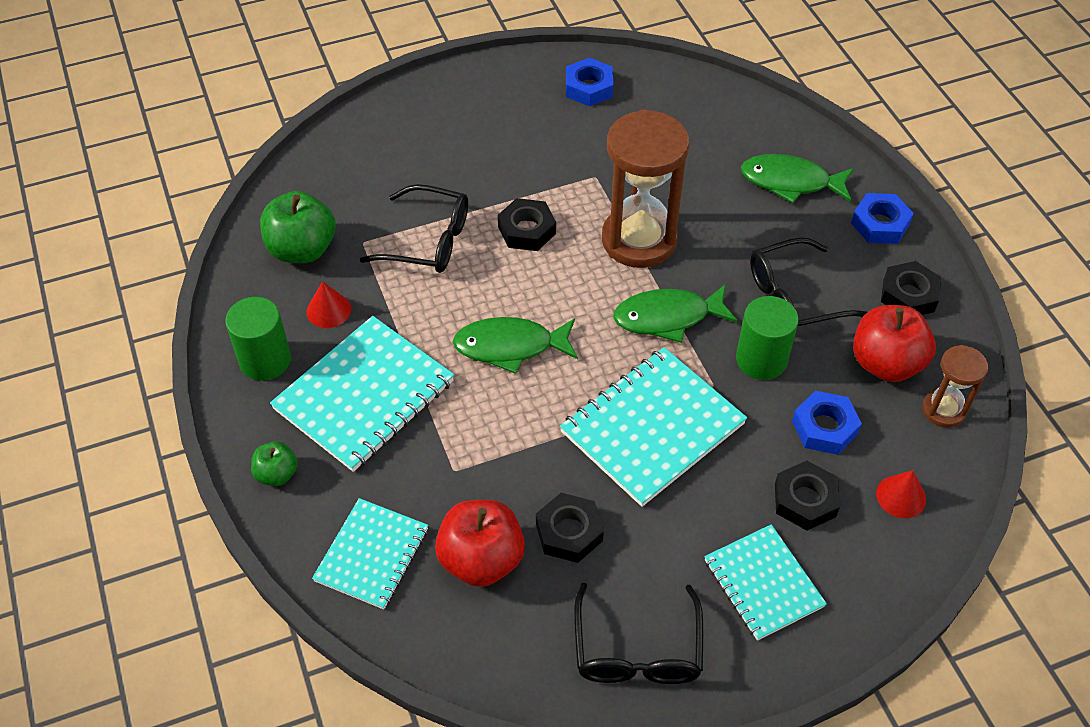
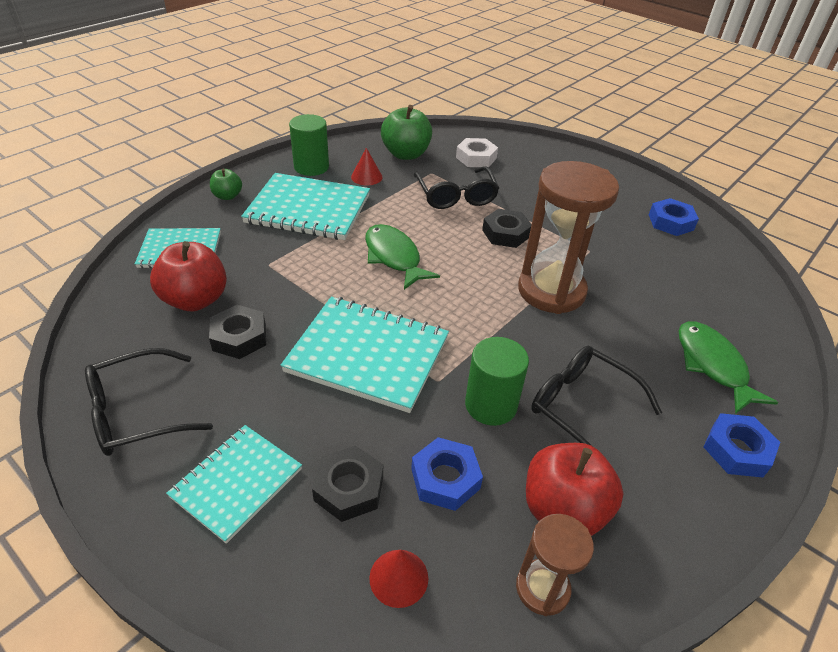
camera: 60 degrees right, 10 degrees down
green fish [613,284,738,343] -> none
black nut [881,261,941,315] -> none
none -> white nut [456,138,498,167]

